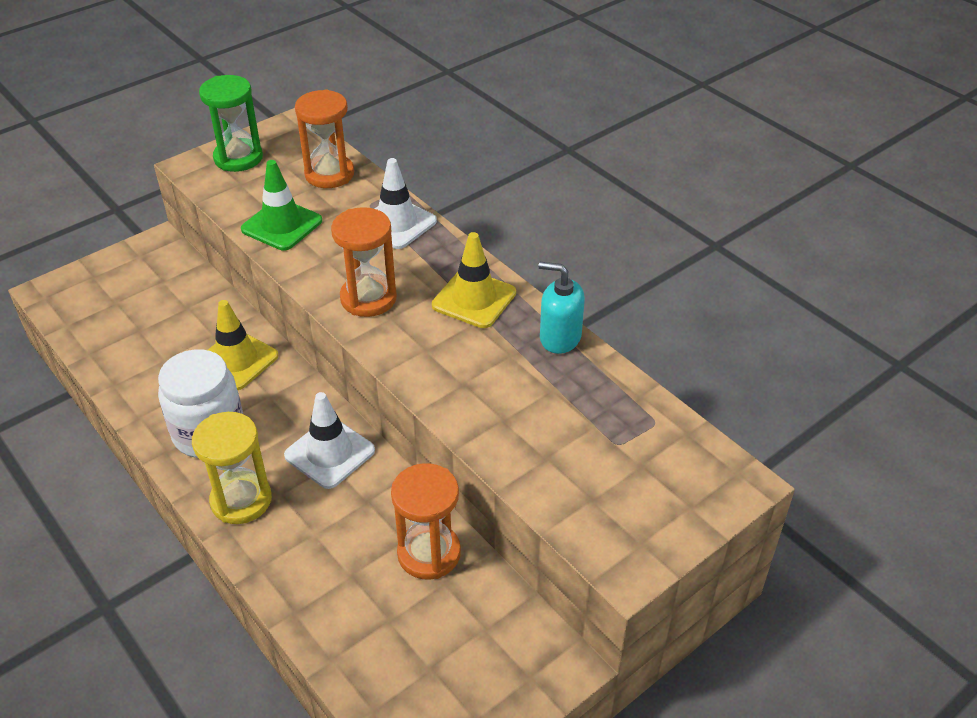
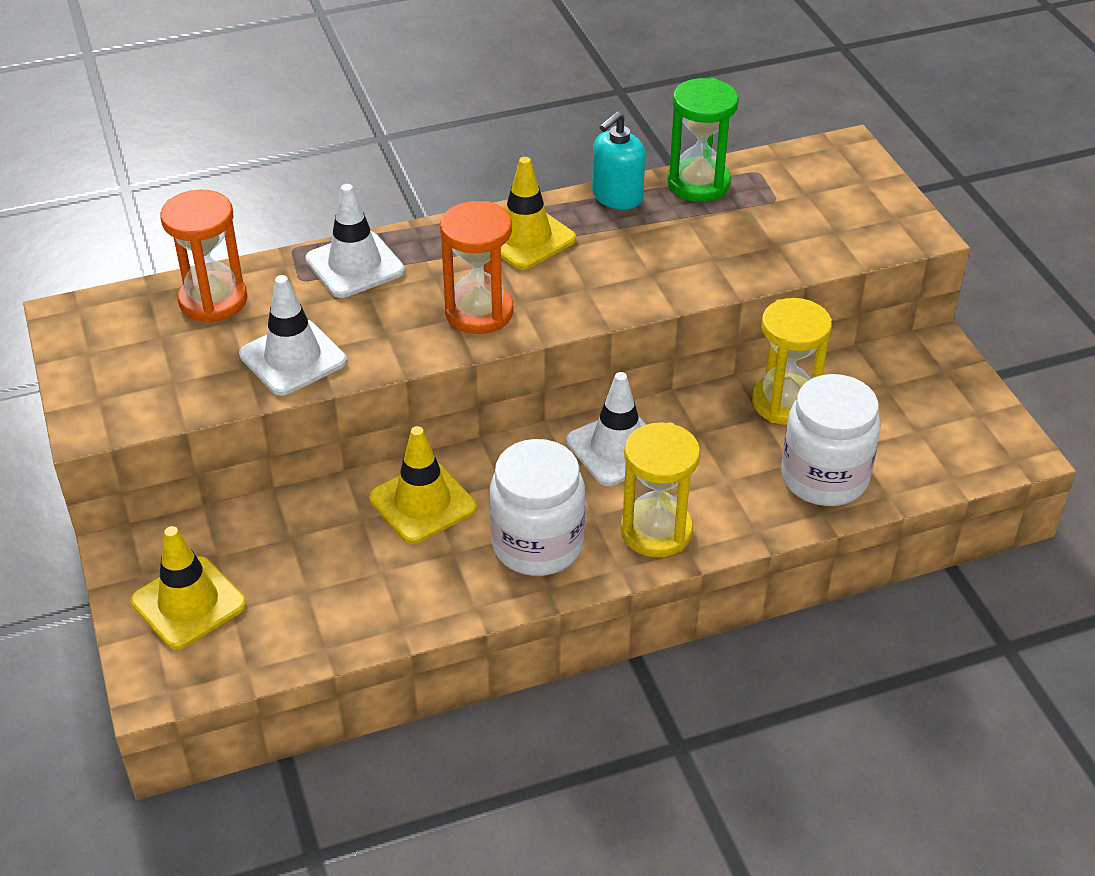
camera: 70 degrees left, 0 degrees up
green hourglass [199,75,263,172] -> green hourglass moved to [667,78,739,202]
green traffic cone [241,160,322,250] -> white traffic cone [239,275,347,396]
orange hourglass [391,463,461,580] -> yellow hourglass [752,298,832,425]
none -> yellow traffic cone [131,526,246,650]
none -> white jar [781,374,881,506]

